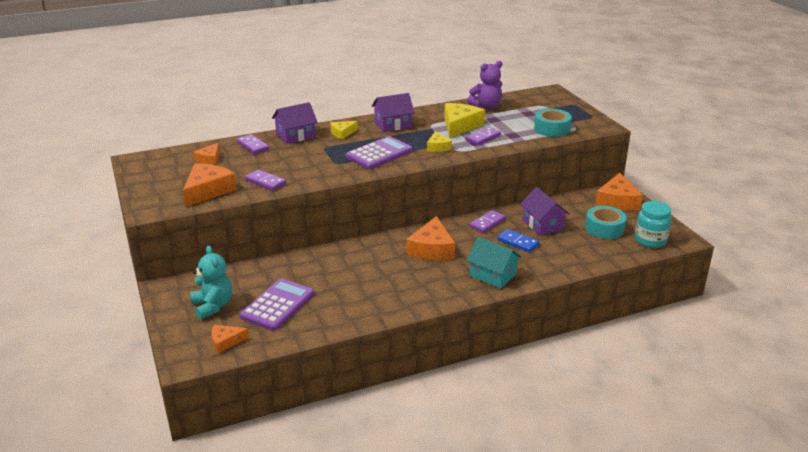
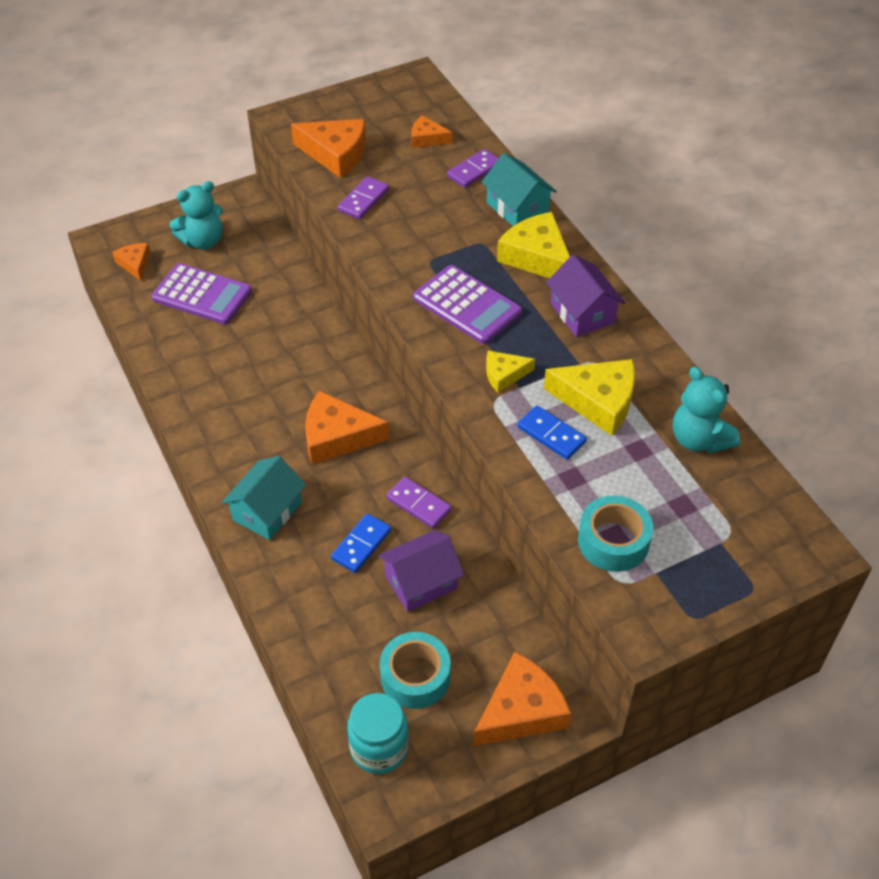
camera: 85 degrees right, 20 degrees up
purple house [272,102,318,144] -> turquoise house [482,153,557,226]
yellow cheese [330,121,358,139] -> yellow cheese [497,212,570,278], size x1.79
purple domino [465,127,501,146] -> blue domino [517,406,587,460]
purple teddy bear [467,61,502,109] -> turquoise teddy bear [673,367,740,453]
orange cheese [595,173,643,211] -> orange cheese turned 135 degrees clockwise [474,652,571,746]

